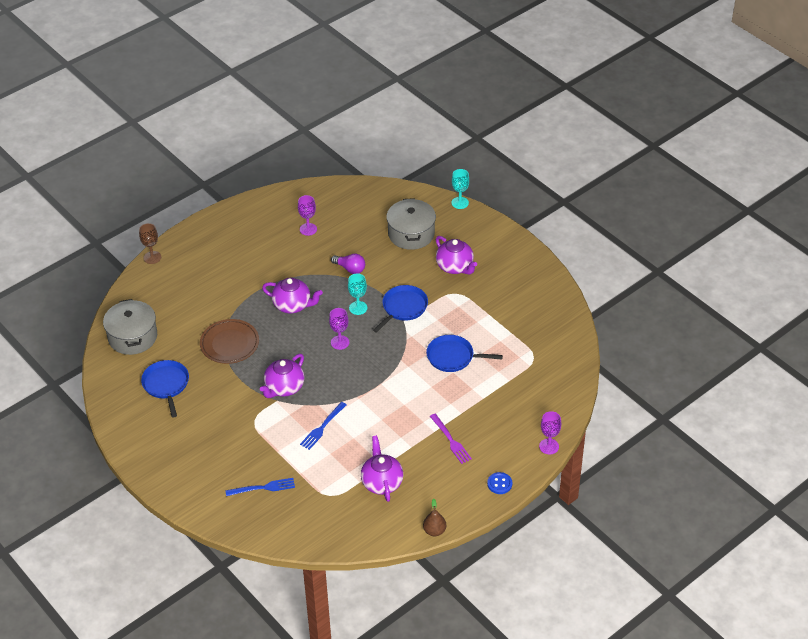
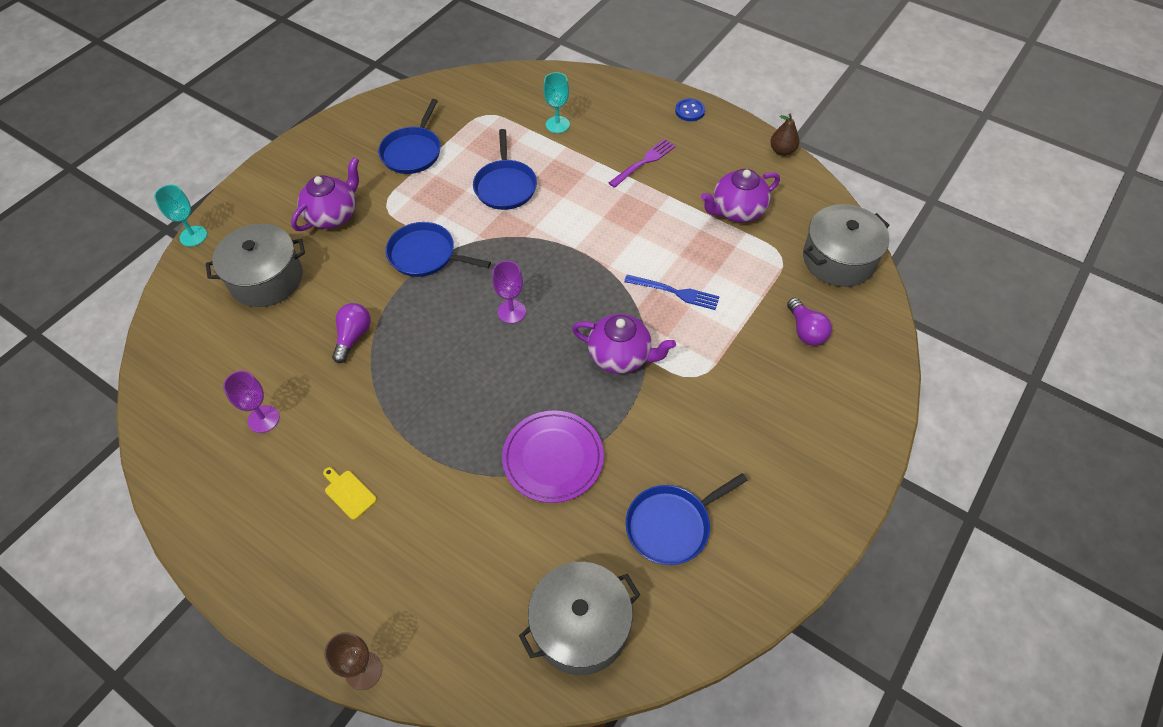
camera: 105 degrees left, 10 degrees up
brown plate [200,319,259,364] -> purple plate [502,410,604,503]
blue fork [225,478,295,496] -> purple light bulb [787,298,832,346]
purple teapot [262,278,323,313] -> none
turquoise goblet [348,273,367,315] -> turquoise goblet moved to [543,72,570,133]
purple goblet [539,411,561,455] -> none
none -> yellow cutting board [323,467,377,520]
none -> blue pan [378,99,441,174]
none -> grey pot [803,204,890,287]

